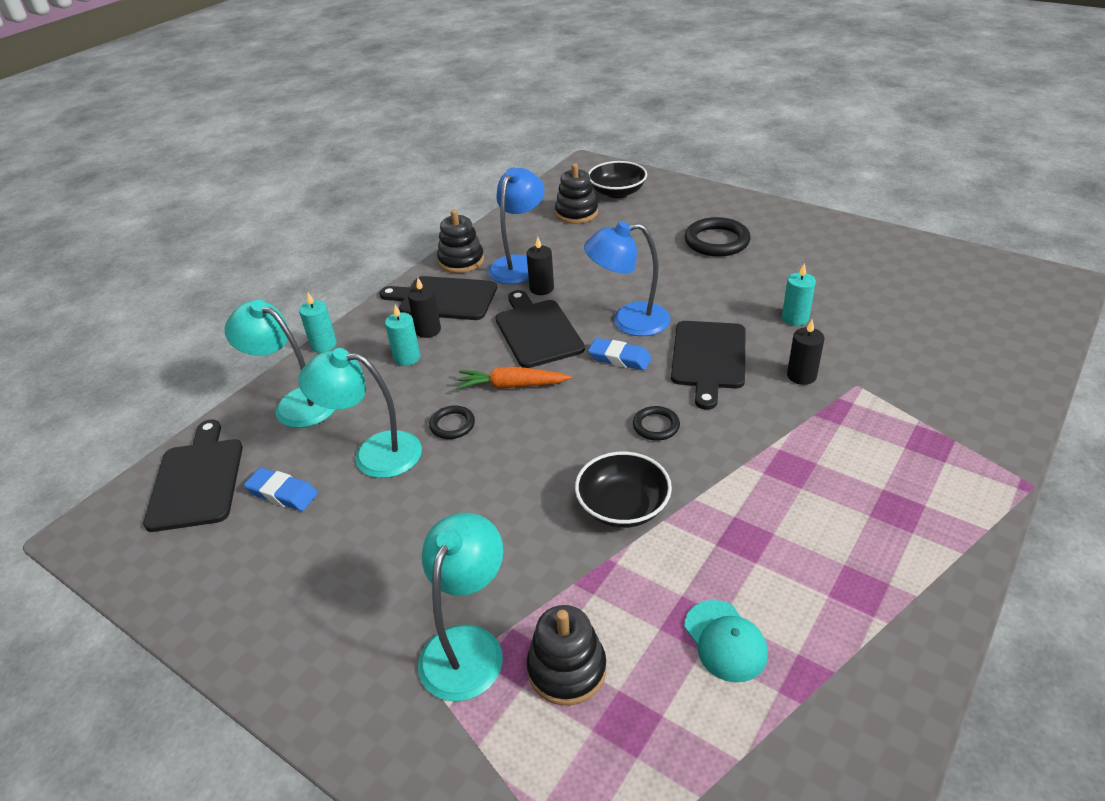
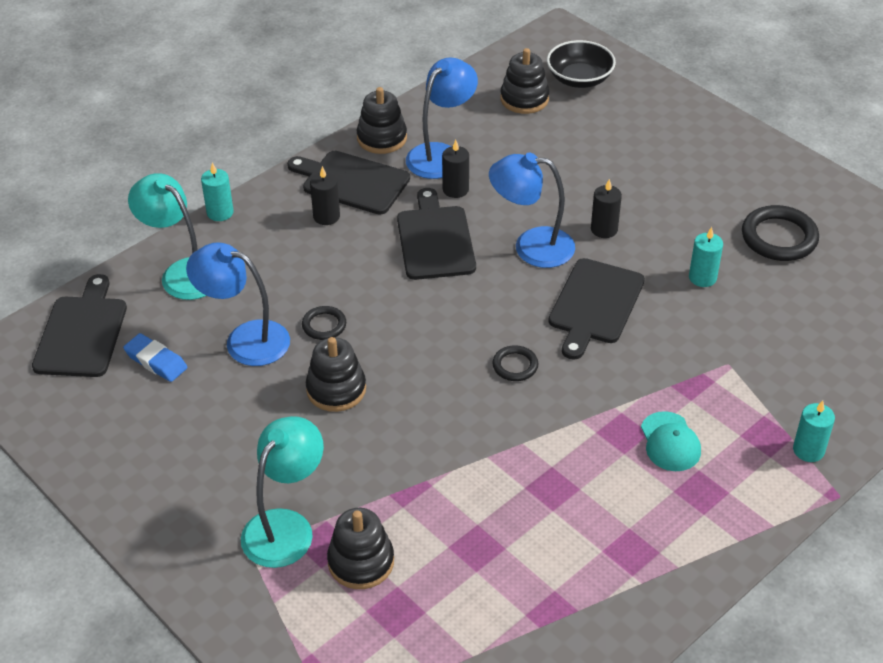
camera: 10 degrees right, 5 degrees up
turquoise lamp [298,348,422,478] -> blue lamp [186,242,290,366]
turquoise candle [385,305,420,366] -> turquoise candle moved to [793,400,835,462]
orange carrot [456,367,571,389] -> none
black bowl [575,452,672,528] -> none
blue eraser [588,338,652,370] -> none
turquoise cap [684,600,768,683] -> turquoise cap moved to [641,411,701,471]
black ring [685,217,751,257] -> black ring moved to [742,205,819,261]
black candle [787,319,825,385] -> black candle moved to [591,179,622,238]
none -> black stacking toy [306,337,366,412]

